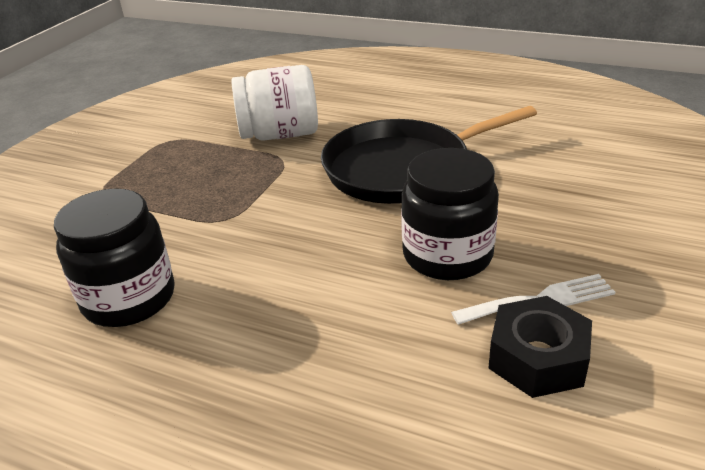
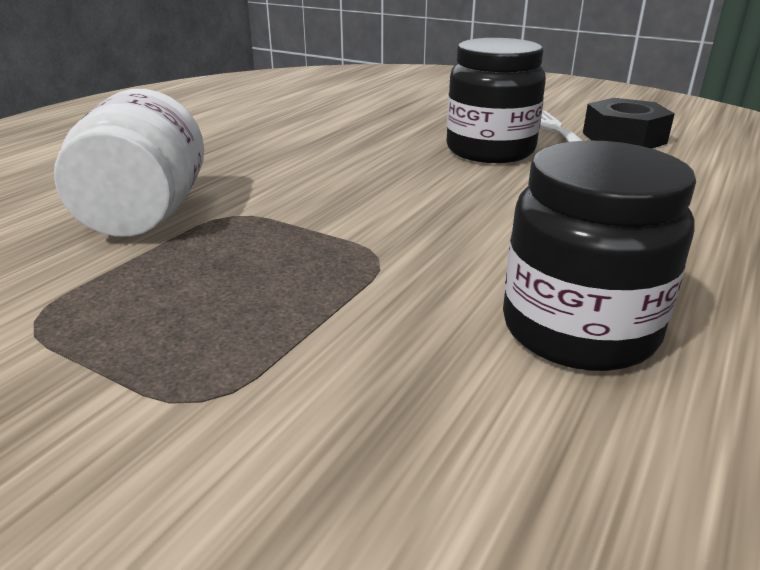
camera: 85 degrees left, 5 degrees down
black pan [321,106,537,204] -> none

